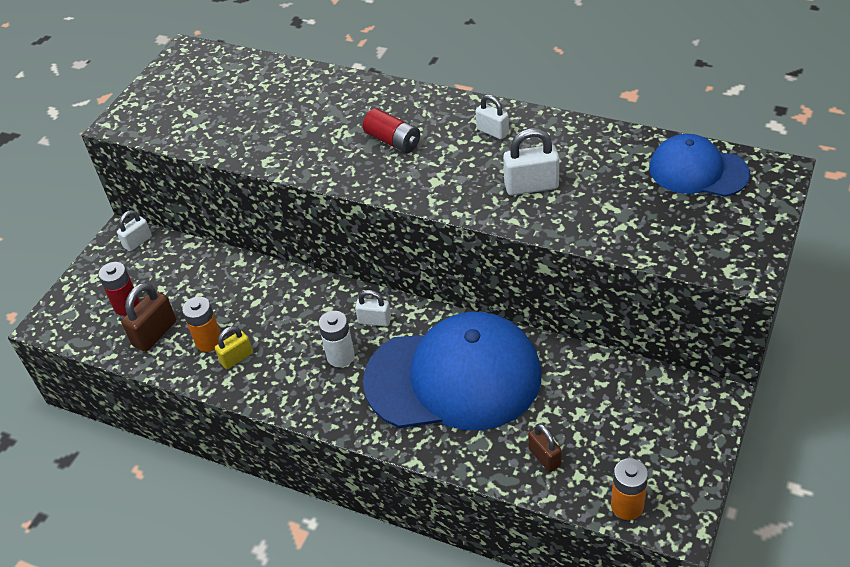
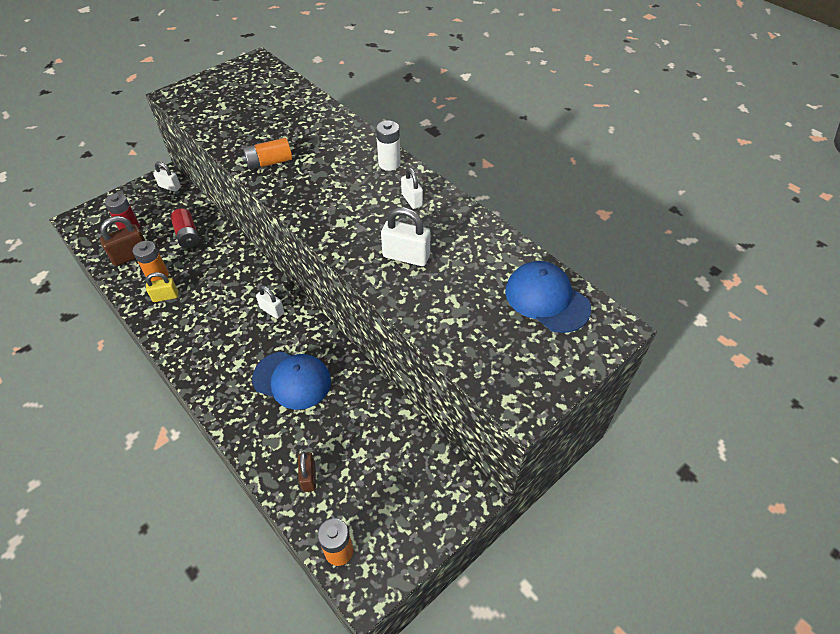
camera: 20 degrees right, 5 degrees up
white padlock [117,210,152,252] -> white padlock turned 45 degrees clockwise [153,162,181,192]
white battery [318,311,355,367] -> white battery moved to [376,120,401,171]
red battery [363,108,420,153] -> red battery moved to [171,208,199,249]
blue cap [363,312,541,430] -> blue cap [252,352,331,410], size x0.55
none -> orange battery [242,138,292,170]

